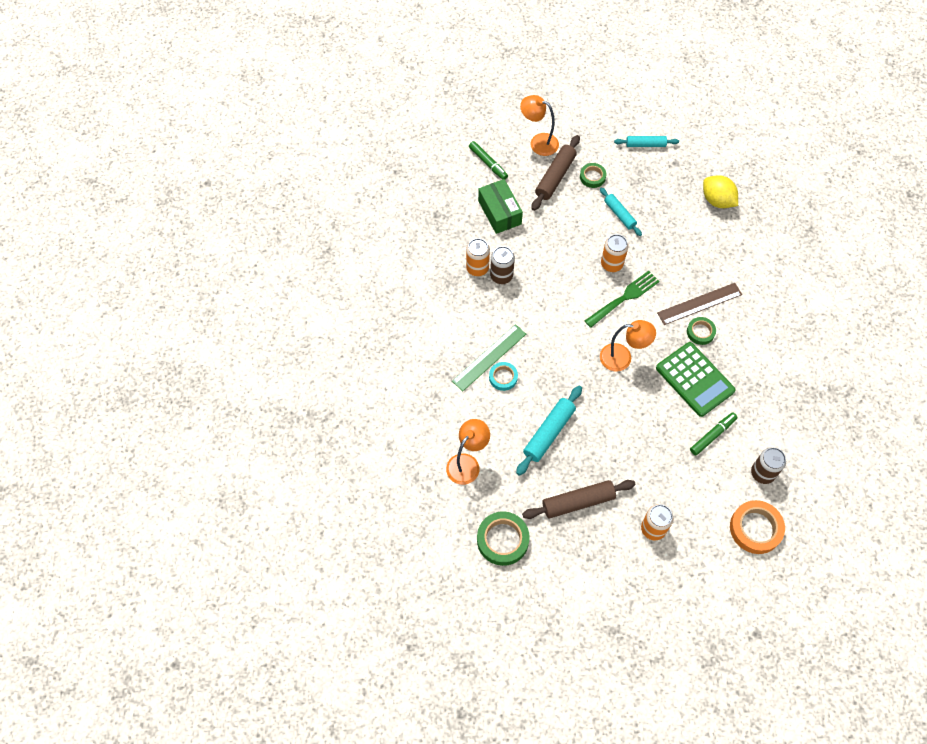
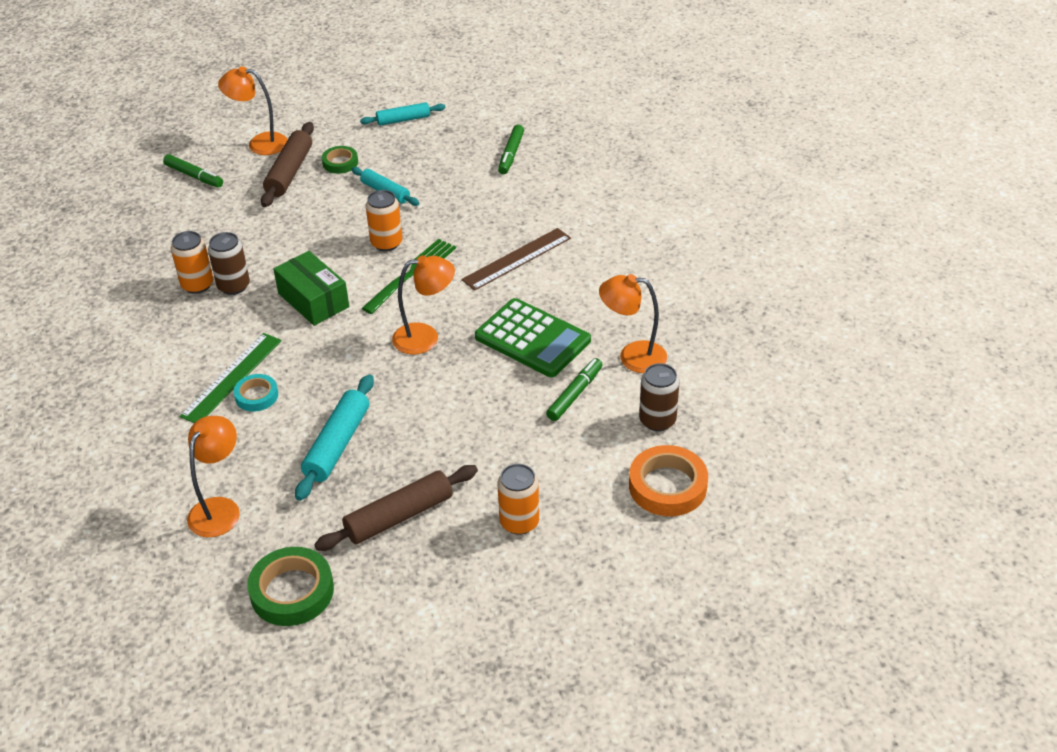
camera: 15 degrees left, 20 degrees down
green box [478,179,523,234] -> green box moved to [273,251,349,326]
green tape [687,317,716,345] -> none
yellow lemon [703,175,738,208] -> green marker [498,125,524,174]
none -> orange lamp [599,274,667,373]

